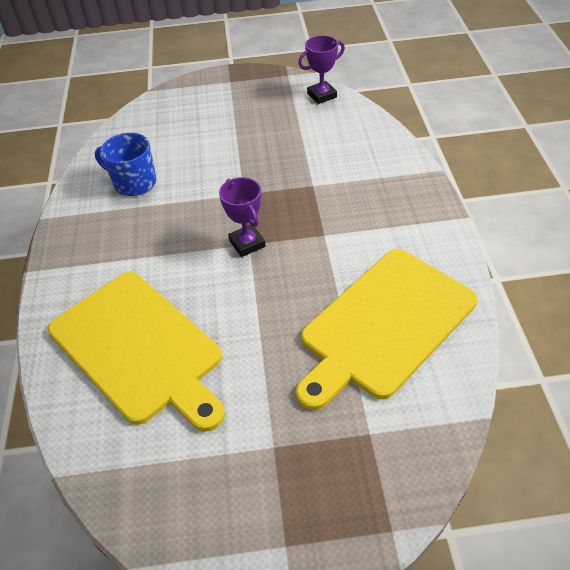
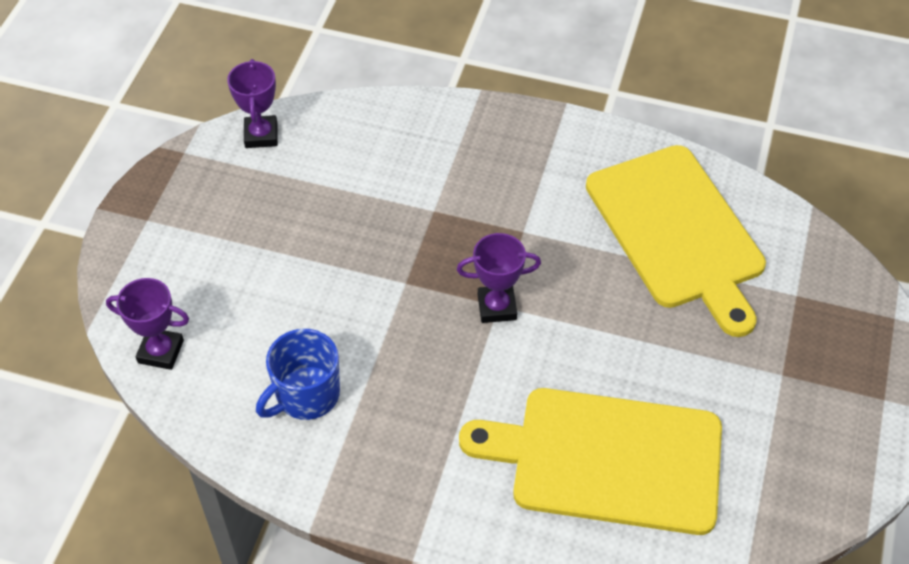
camera: 70 degrees left, 5 degrees up
yellow cutting board [48,272,225,432] -> yellow cutting board turned 150 degrees counterclockwise [459,388,722,535]
none -> purple trophy [106,278,189,370]

